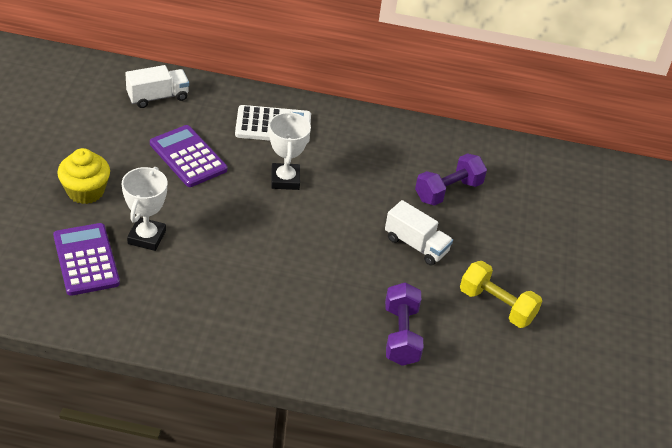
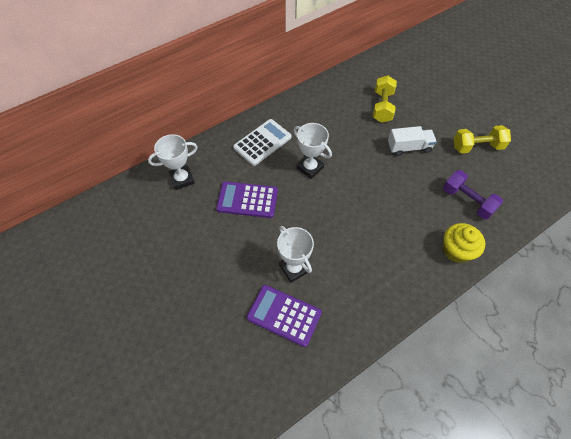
camera: 40 degrees left, 15 degrees up
yellow cupcake [57,148,110,204] -> yellow cupcake moved to [443,223,485,263]
white truck [125,65,189,108] -> white trophy [148,134,198,190]
purple dumbbell [415,153,487,206] -> yellow dumbbell [373,75,397,123]

